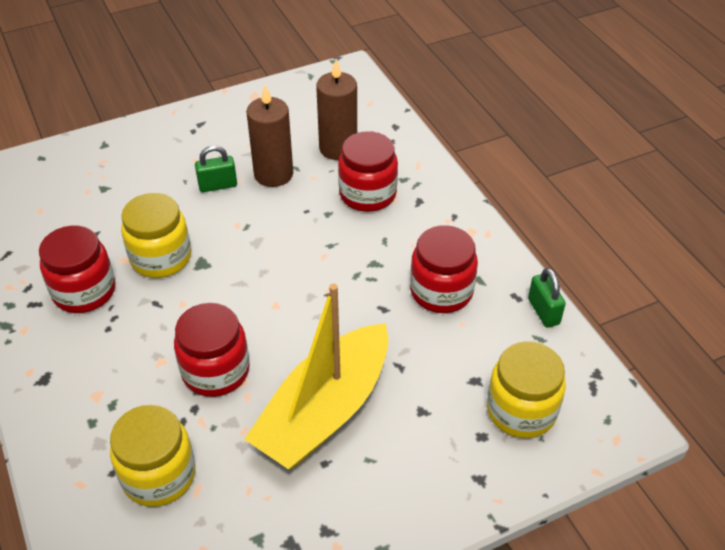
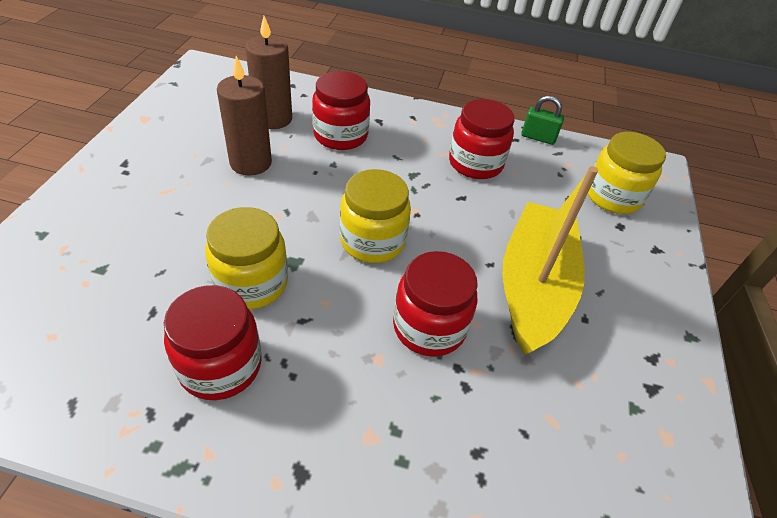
camera: 55 degrees left, 0 degrees up
yellow jar [110,405,196,507] -> yellow jar moved to [340,169,411,263]
green padlock [195,145,237,192] -> none
yellow boat [244,284,389,469] -> yellow boat turned 150 degrees counterclockwise [503,166,598,355]

